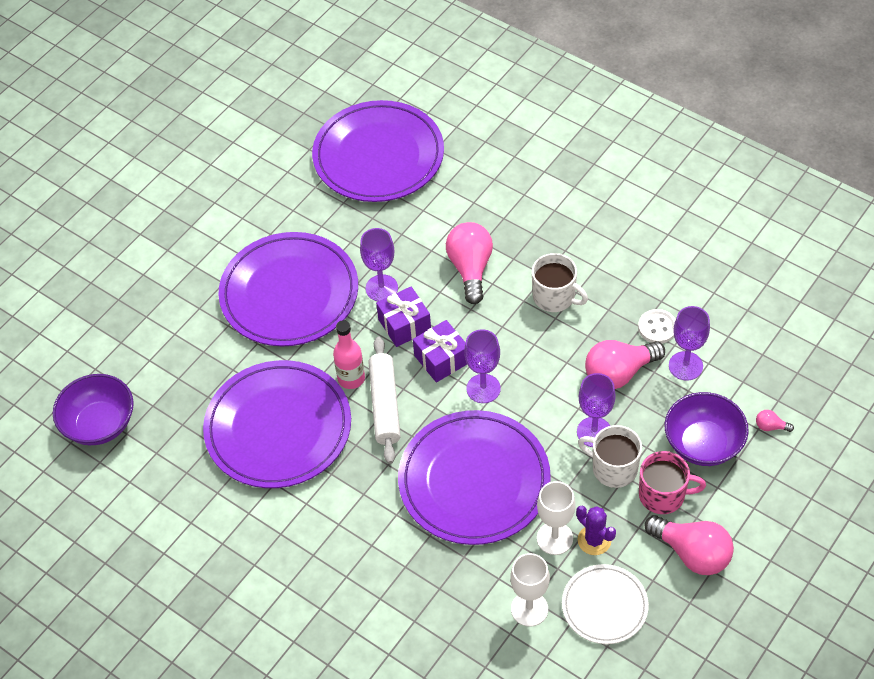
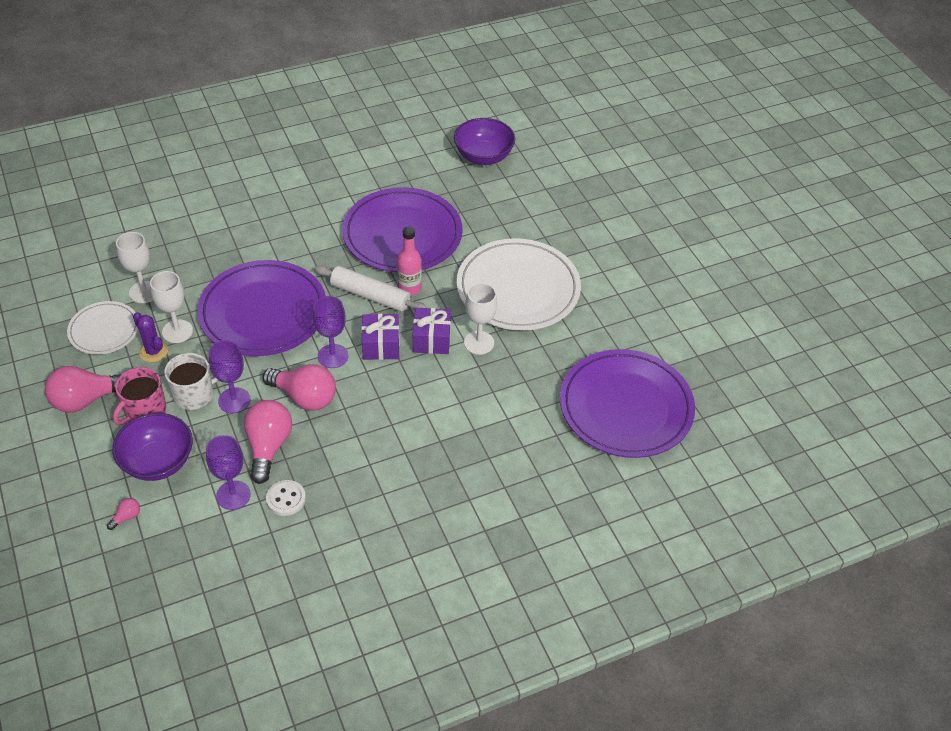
camera: 115 degrees right, 5 degrees down
purple plate [218,232,358,346] -> white plate [457,238,581,331]
purple goblet [360,228,398,301] -> white goblet [464,283,497,355]
pink light bulb [446,222,493,304] -> pink light bulb moved to [263,364,336,411]
white mug [532,253,588,312] -> none
purple cactus [576,506,616,555] -> purple cactus turned 60 degrees clockwise [133,312,168,362]

